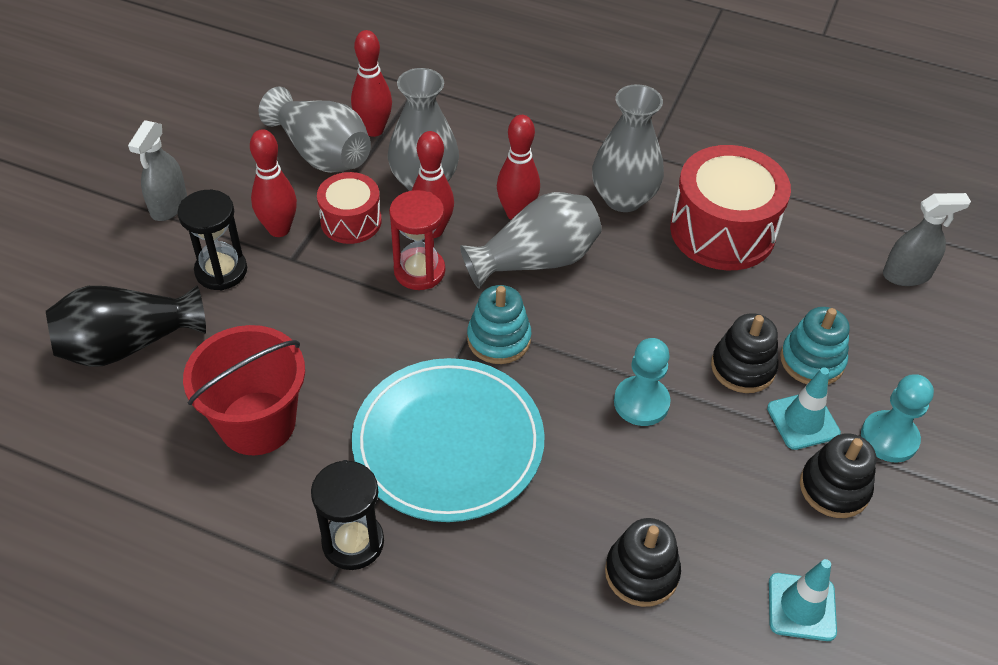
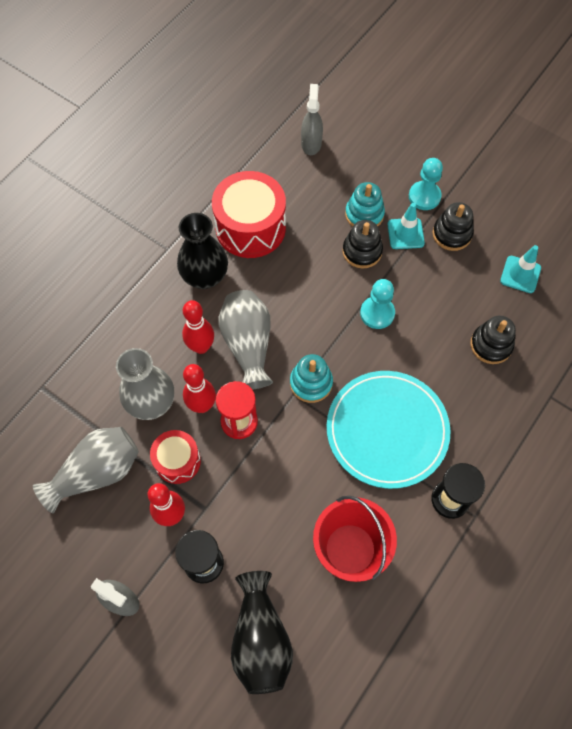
camera: 75 degrees left, 15 degrees up
red bowling pin [351,30,392,137] -> none
grey vase [592,84,664,212] -> black vase [177,213,228,289]

